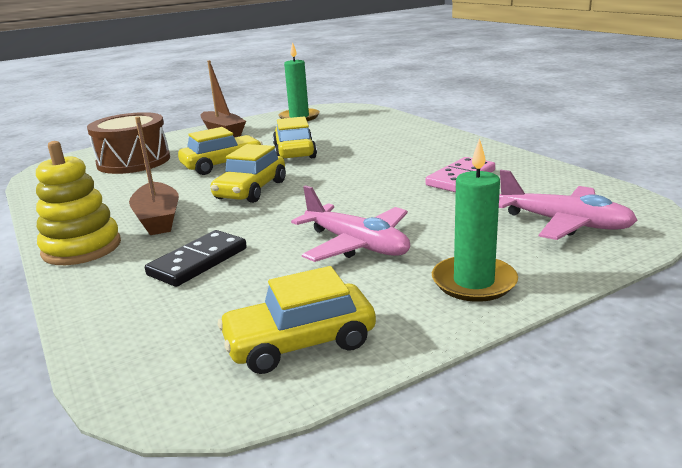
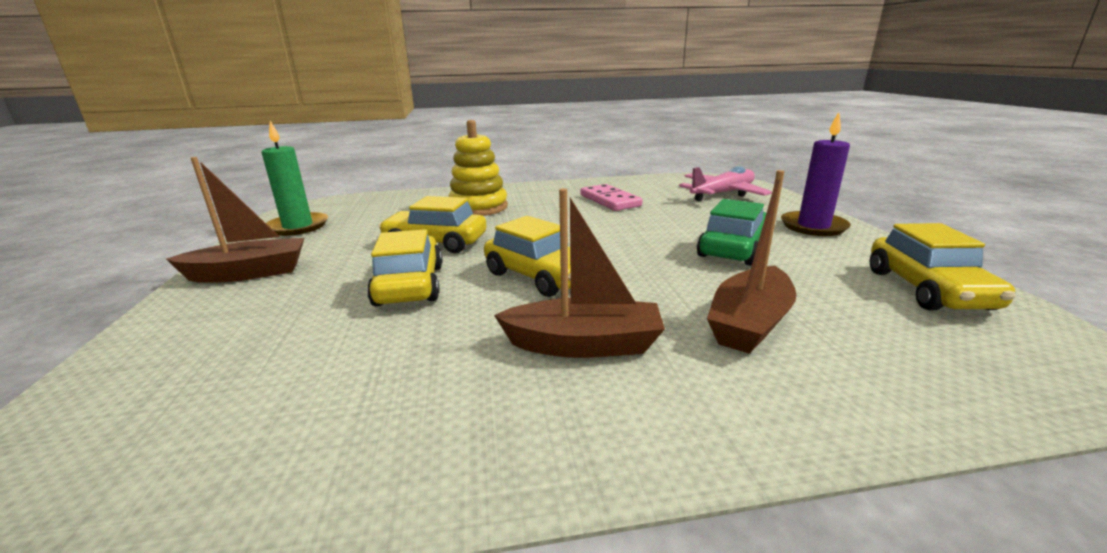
camera: 70 degrees left, 0 degrees up
yellow stacking toy [36,141,121,265] -> yellow stacking toy moved to [448,120,508,216]
brown drum [87,112,170,174] -> none
black domino [145,230,247,287] -> brown boat [707,170,797,354]
pink plane [291,185,410,262] -> green car [697,199,766,266]
green candle [432,138,518,302] -> purple candle [781,112,851,236]

